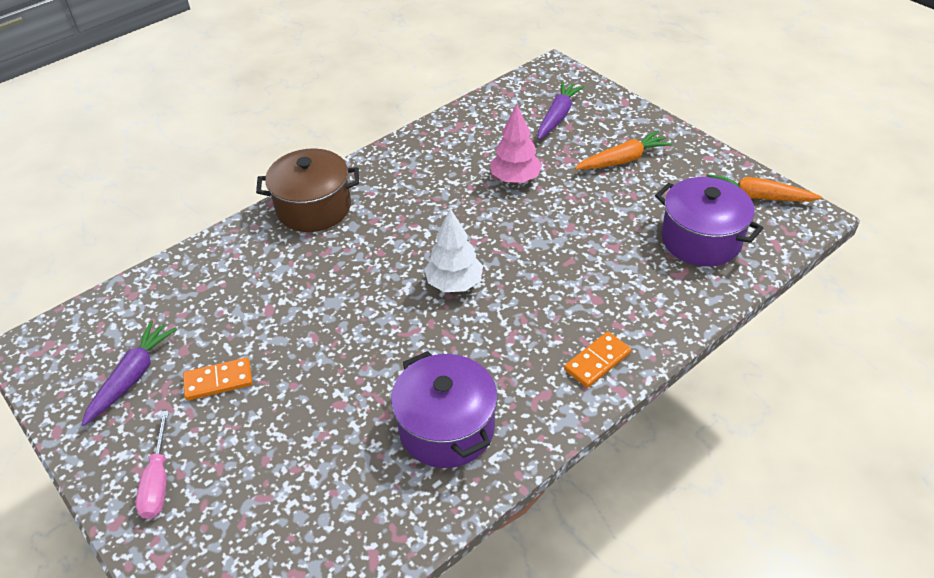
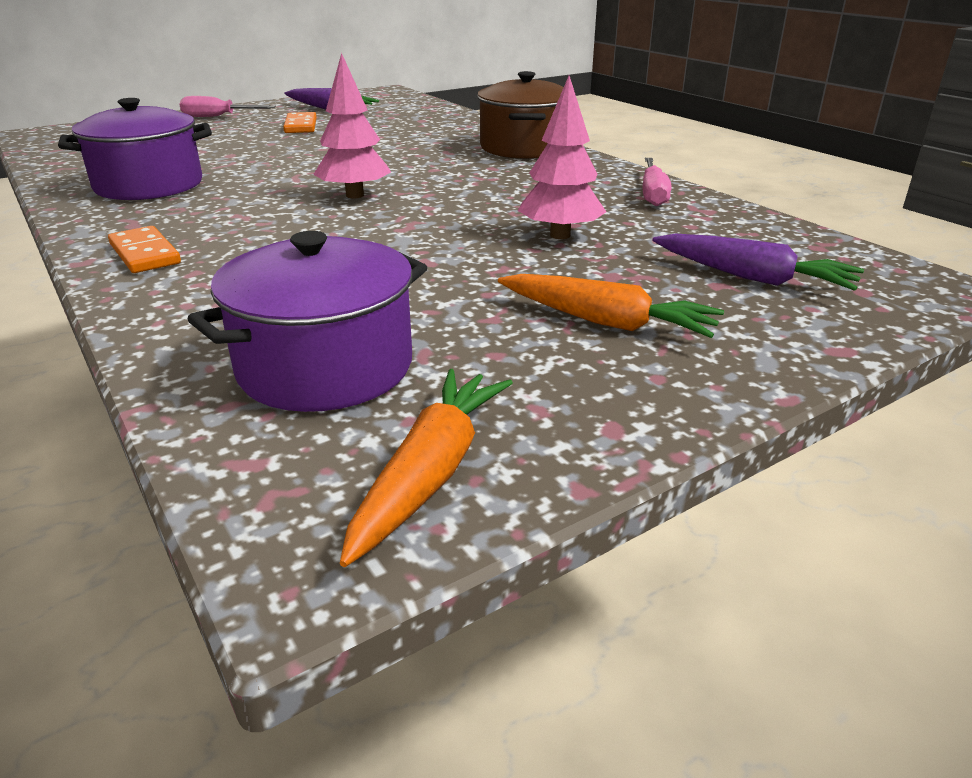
camera: 95 degrees right, 15 degrees down
white tree [425,208,483,292] -> pink tree [313,53,391,198]
orange carrot [575,131,673,170] -> orange carrot turned 45 degrees counterclockwise [498,274,724,338]
none -> pink screwdriver [643,158,672,206]

